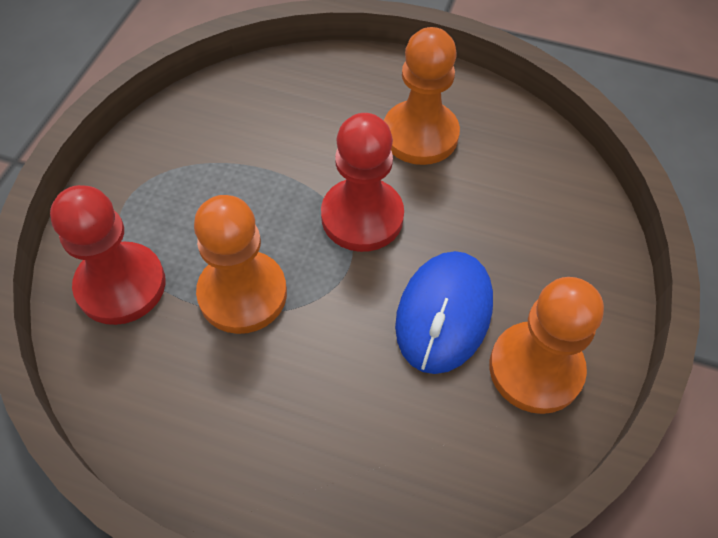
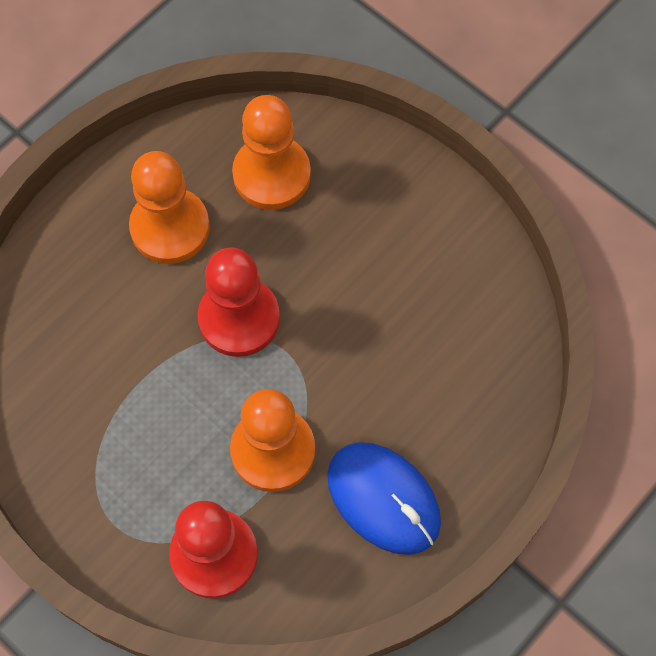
camera: 65 degrees left, 10 degrees up
blue mouse [395,251,493,374] -> blue mouse moved to [327,442,441,555]
orange pawn [489,277,604,414] -> orange pawn moved to [232,95,311,210]

